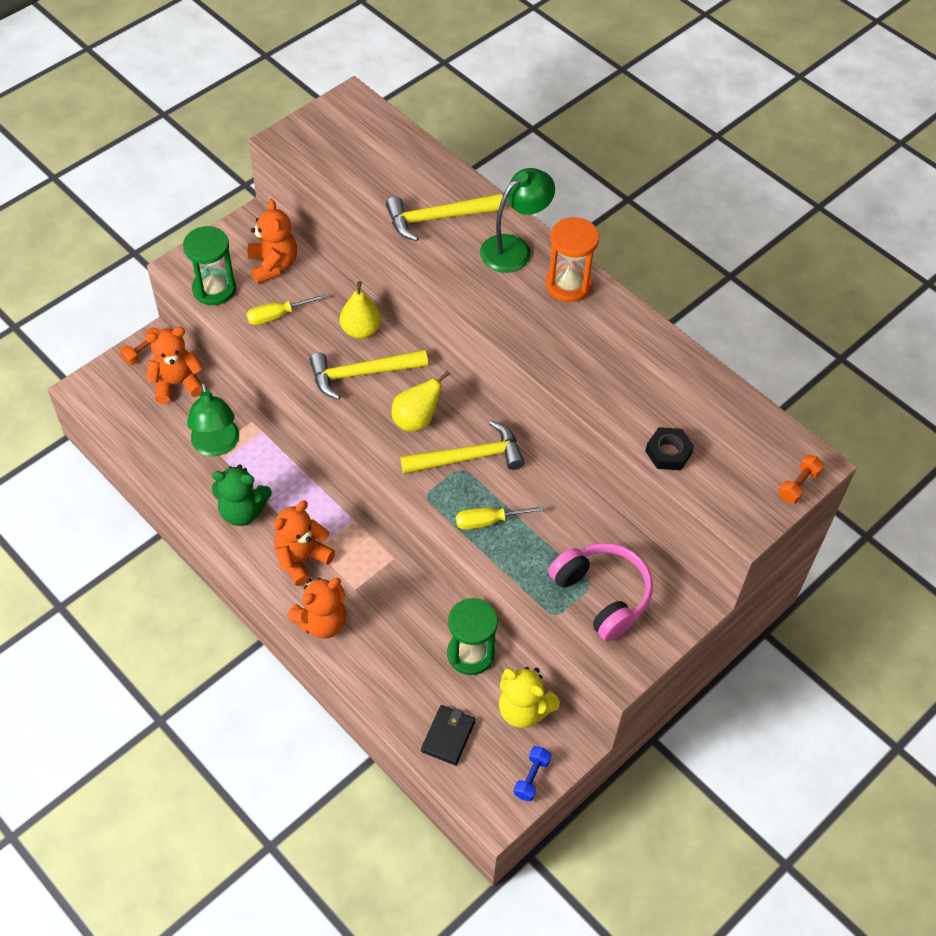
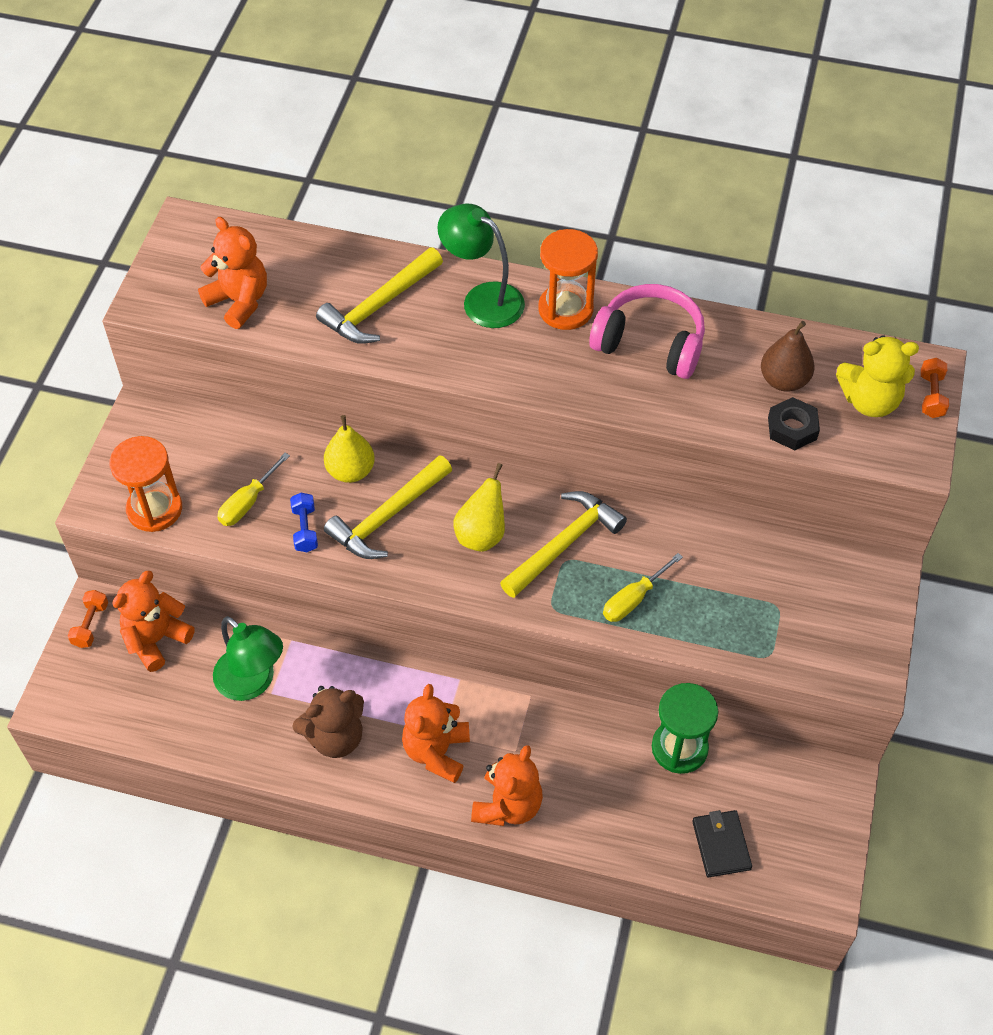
camera: 30 degrees left, 0 degrees up
green hourglass [183,226,236,305] -> orange hourglass [109,436,182,532]
green teddy bear [212,464,272,526] -> brown teddy bear [292,686,364,758]
orange teddy bear [247,199,297,284] -> orange teddy bear moved to [198,217,267,329]
green lamp [480,168,555,273] -> green lamp turned 75 degrees counterclockwise [437,203,525,328]
yellow teddy bear [499,667,560,728] -> yellow teddy bear moved to [836,335,919,417]
blue dumbbell [514,746,551,801] -> blue dumbbell moved to [290,493,318,552]
pink headphones [549,543,653,641] -> pink headphones moved to [589,284,705,379]
none -> brown pear [761,321,815,392]

